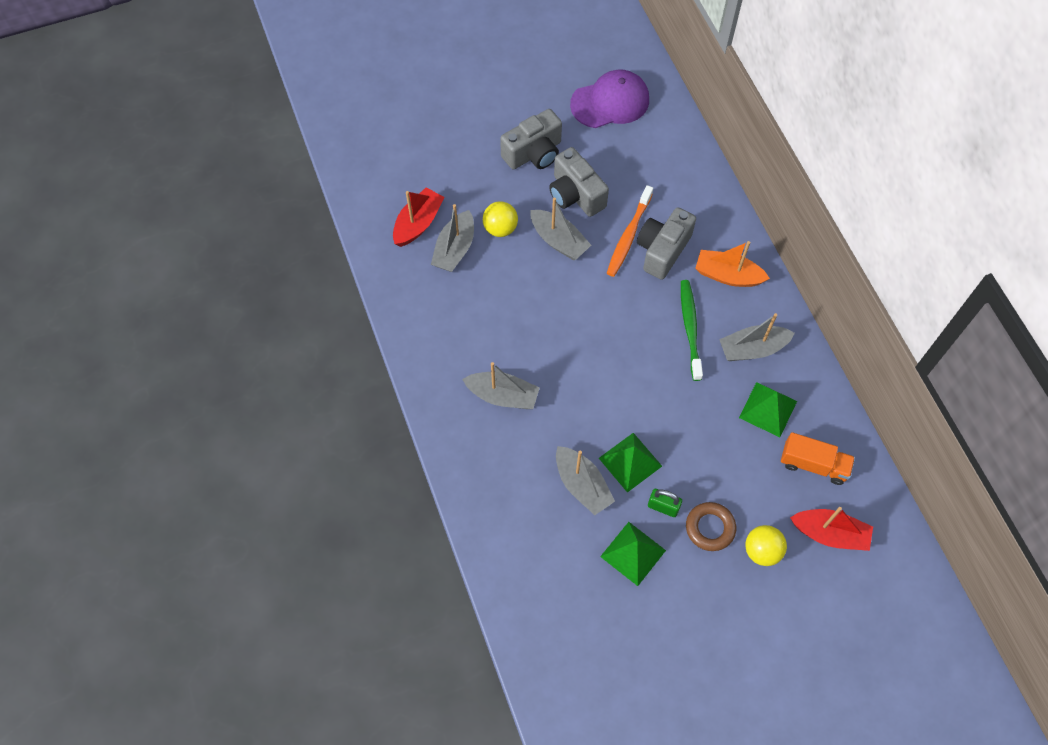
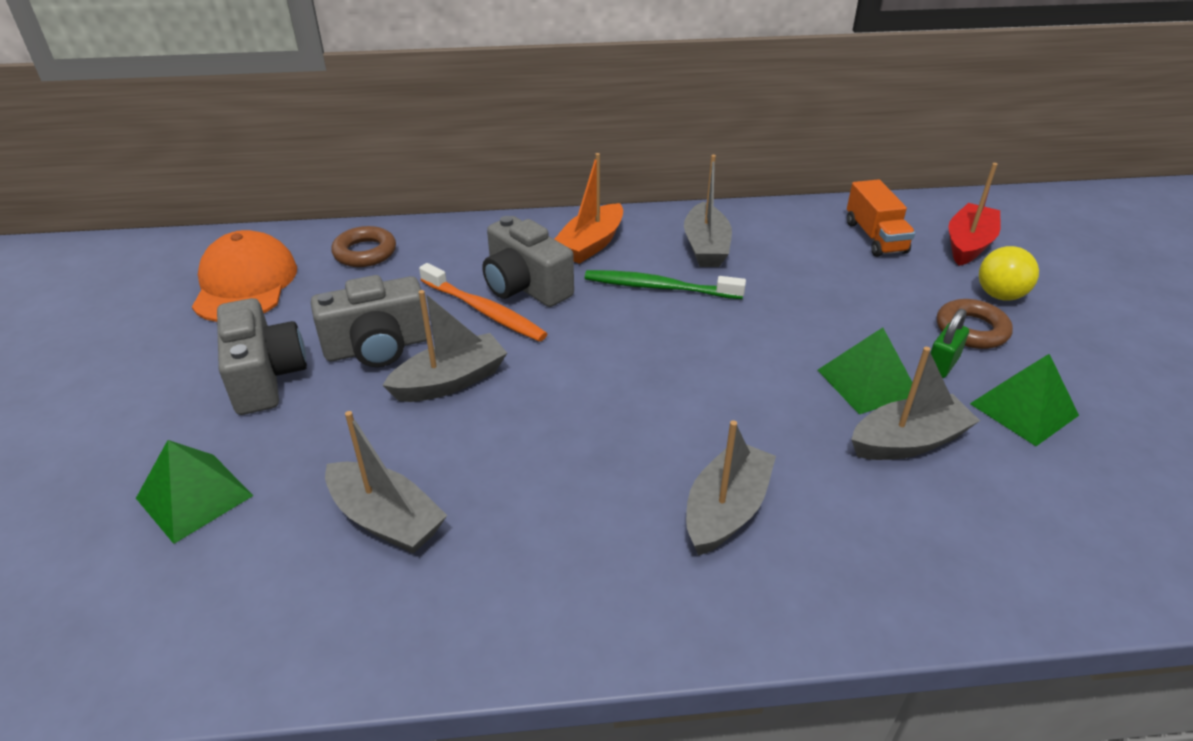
camera: 75 degrees left, 25 degrees down
red boat [393,187,445,247] -> none
yellow ball [483,201,518,237] -> none
purple cap [570,70,649,128] -> orange cap [192,230,297,322]
green pyramid [739,382,797,437] -> green pyramid moved to [136,440,253,544]
orange truck [781,432,855,485] -> orange truck turned 135 degrees clockwise [847,179,915,257]
none -> brown ring [331,226,396,267]

